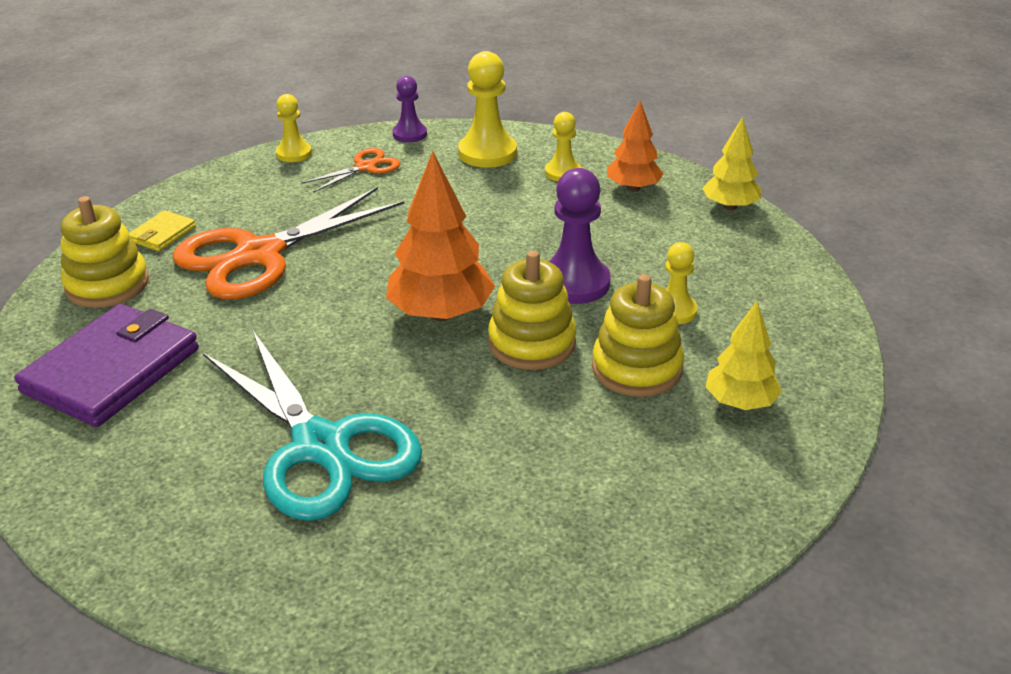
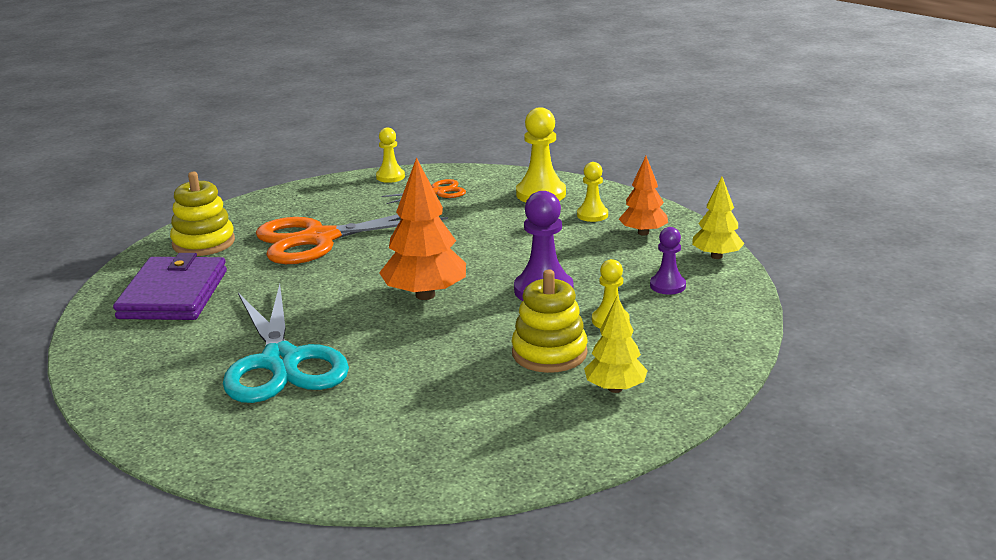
camera: 20 degrees right, 10 degrees down
purple wallet [14,304,199,427] -> purple wallet turned 45 degrees counterclockwise [113,253,227,320]
yellow wallet [129,210,196,251] -> none
purple pawn [393,76,427,142] -> purple pawn moved to [650,227,686,294]
yellow stacking toy [488,251,576,370] -> none

